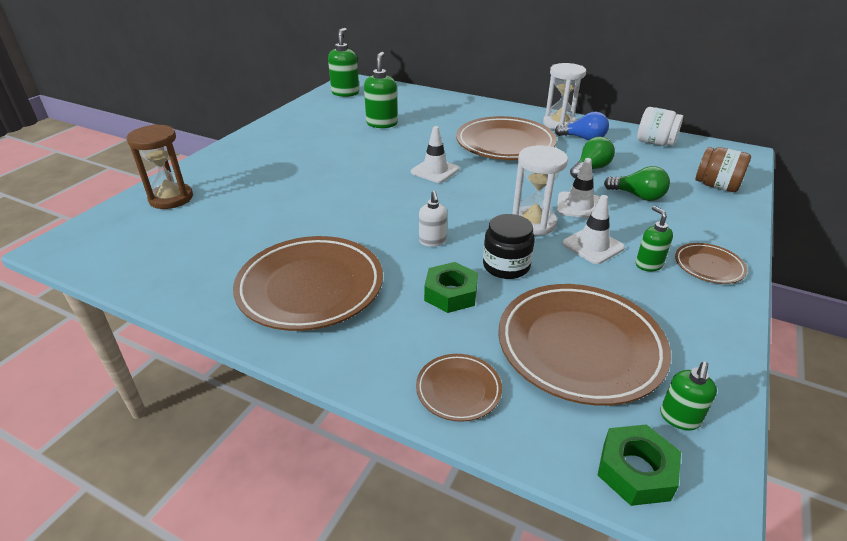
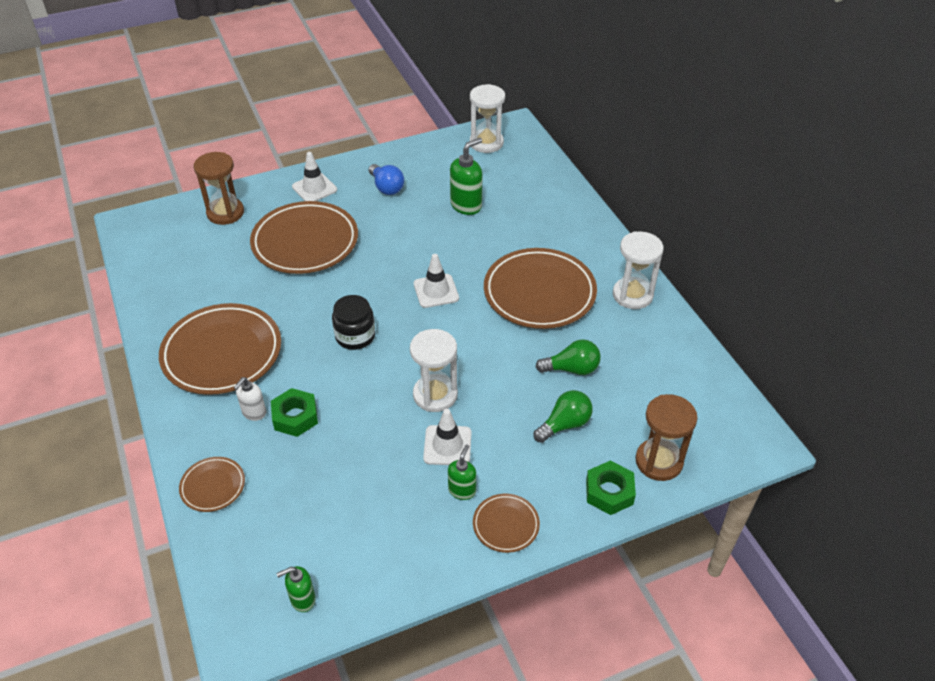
camera: 40 degrees right, 10 degrees up
green soap dispenser [328,28,359,97] -> white hourglass [470,84,505,153]
white soap dispenser [419,191,447,247] -> white soap dispenser moved to [234,377,266,421]
black jar [483,214,535,279] -> black jar moved to [332,295,375,350]
brown plate [498,284,671,406] -> brown plate moved to [250,201,358,274]
blue light bulb [555,112,609,140] -> blue light bulb moved to [369,164,404,195]
white traffic cone [557,158,600,218] -> white traffic cone moved to [292,152,337,201]
green nut [598,424,681,506] -> green nut moved to [586,461,636,515]
green light bulb [604,166,670,201] -> green light bulb turned 105 degrees counterclockwise [534,390,593,443]
white jar [637,107,683,146] -> none
brown jar [695,147,751,192] -> brown hourglass [635,394,698,481]

